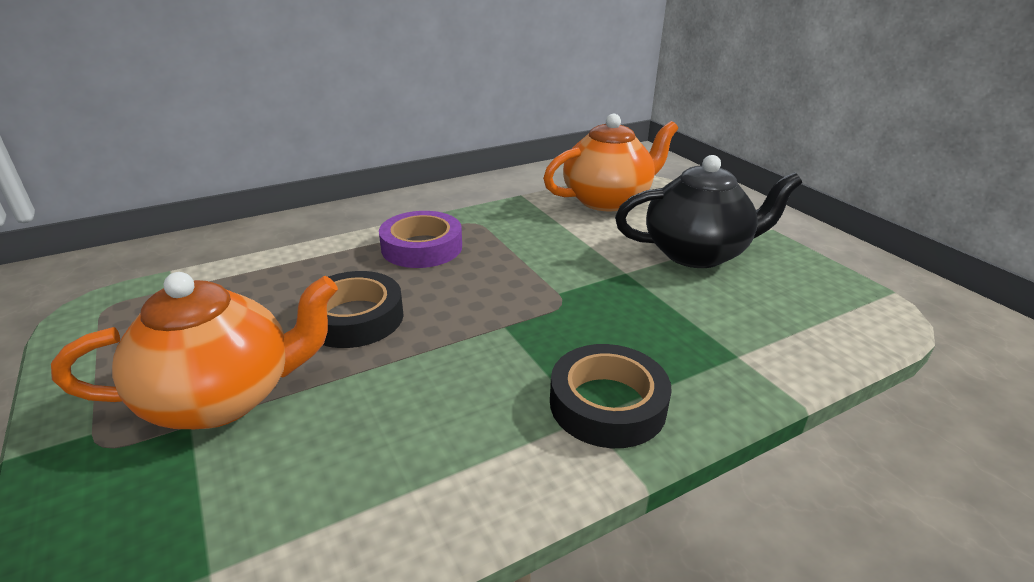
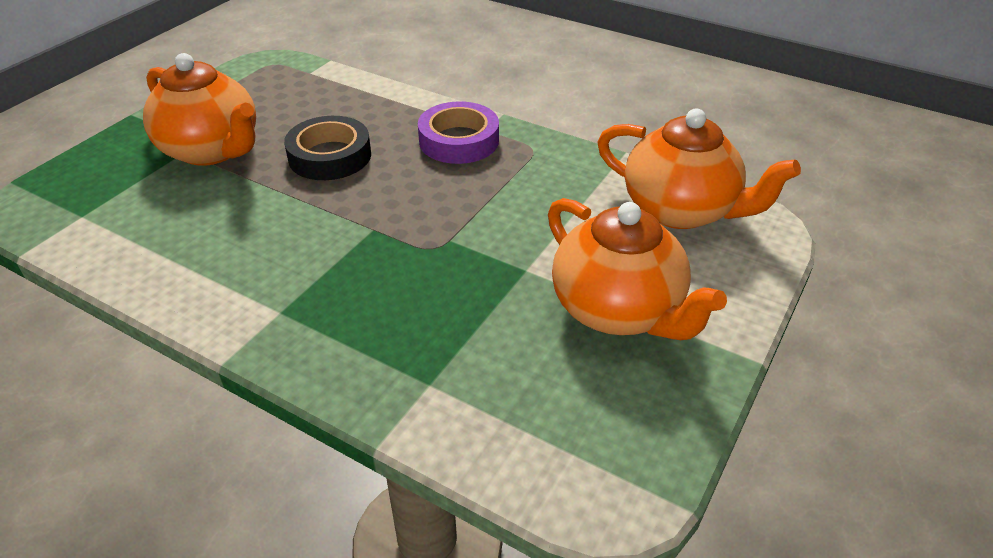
camera: 60 degrees right, 10 degrees up
black tape [550,344,672,448] -> none
black teapot [615,155,802,268] -> orange teapot [548,198,727,340]

